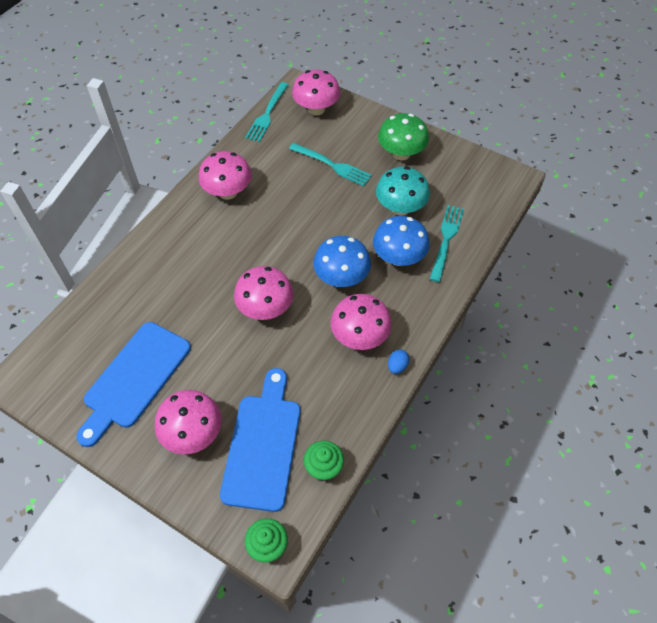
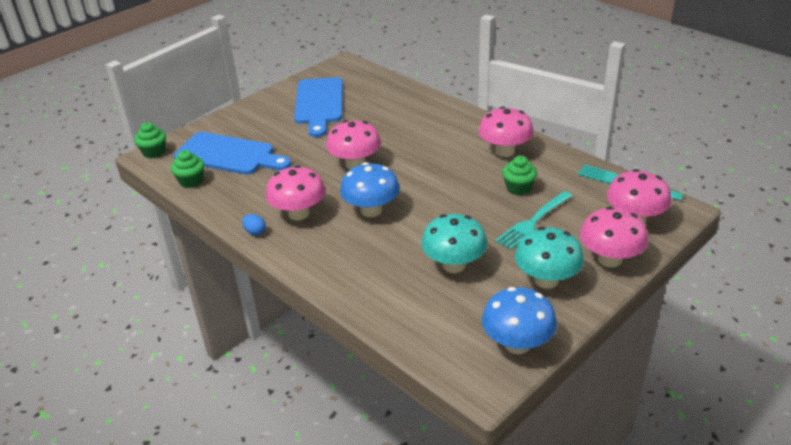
camera: 105 degrees right, 20 degrees down
blue cutting board [76,322,191,447] -> blue cutting board turned 135 degrees counterclockwise [294,77,343,137]
pink mushroom [155,390,222,454] -> pink mushroom moved to [580,207,648,267]
blue mushroom [373,216,430,266] -> blue mushroom moved to [482,287,557,354]
green mushroom [378,113,429,161] -> turquoise mushroom [515,227,584,289]
turquoise fork [430,205,464,282] -> none
none -> green cupcake [502,156,537,195]

